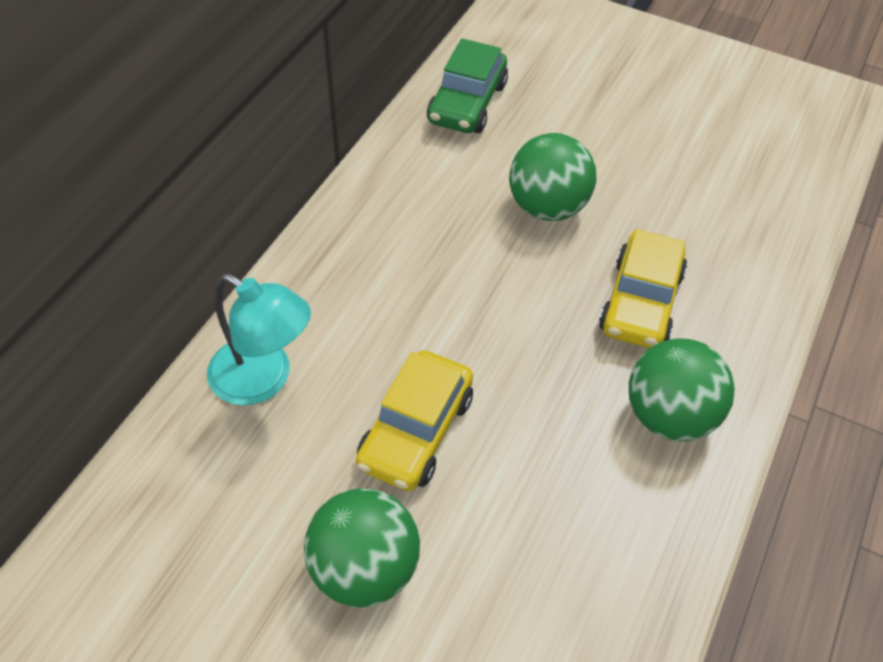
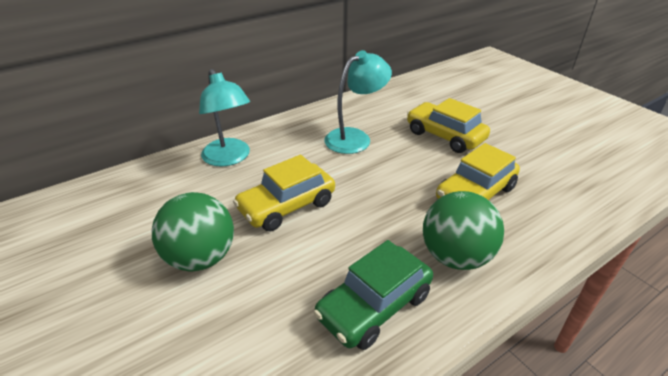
camera: 30 degrees right, 15 degrees down
green car [427,38,508,133] -> green car moved to [314,240,433,350]
green ball [509,133,596,221] -> yellow car [407,98,490,153]
none -> turquoise lamp [324,50,392,154]

